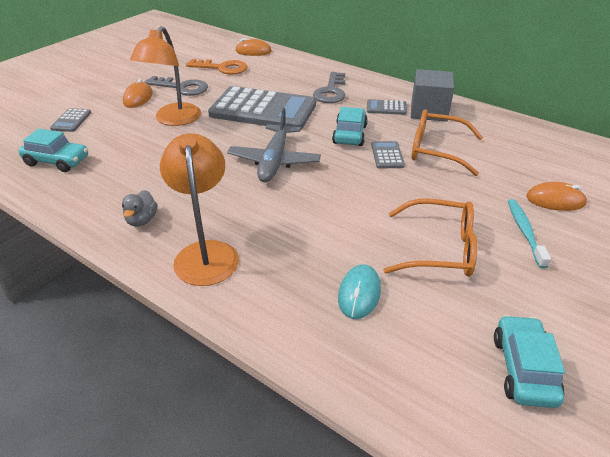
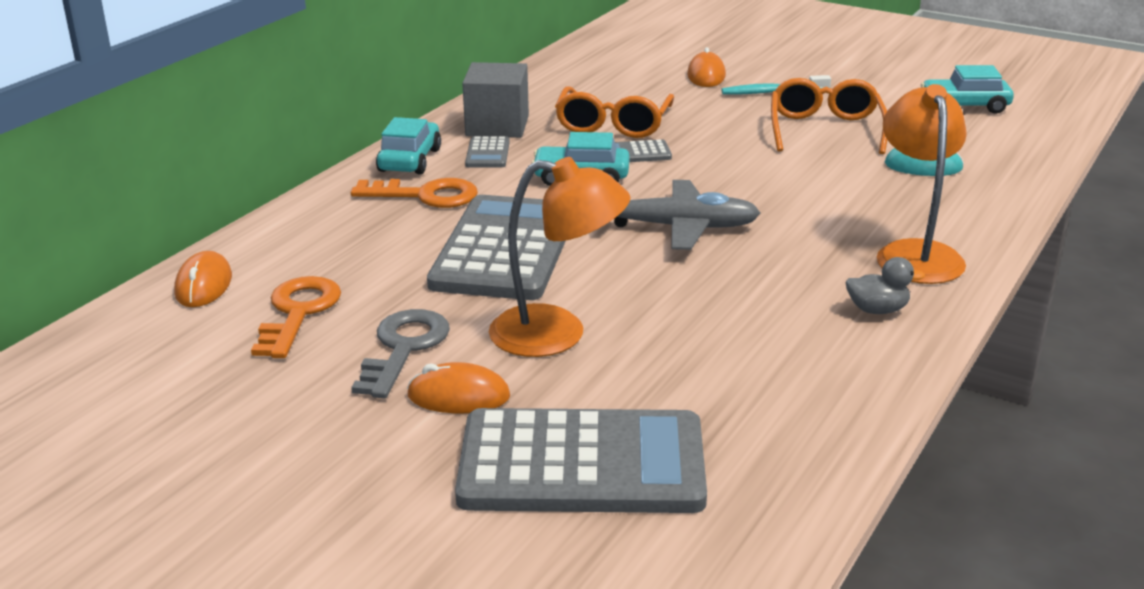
camera: 95 degrees left, 10 degrees down
turquoise car [18,129,88,172] -> turquoise car moved to [376,117,441,175]
grey calculator [50,108,91,132] -> grey calculator [455,408,707,513], size x2.44
orange lamp [160,133,239,286] -> orange lamp turned 105 degrees clockwise [877,84,967,284]
grey key [313,72,345,103] -> orange key [351,178,478,208]

